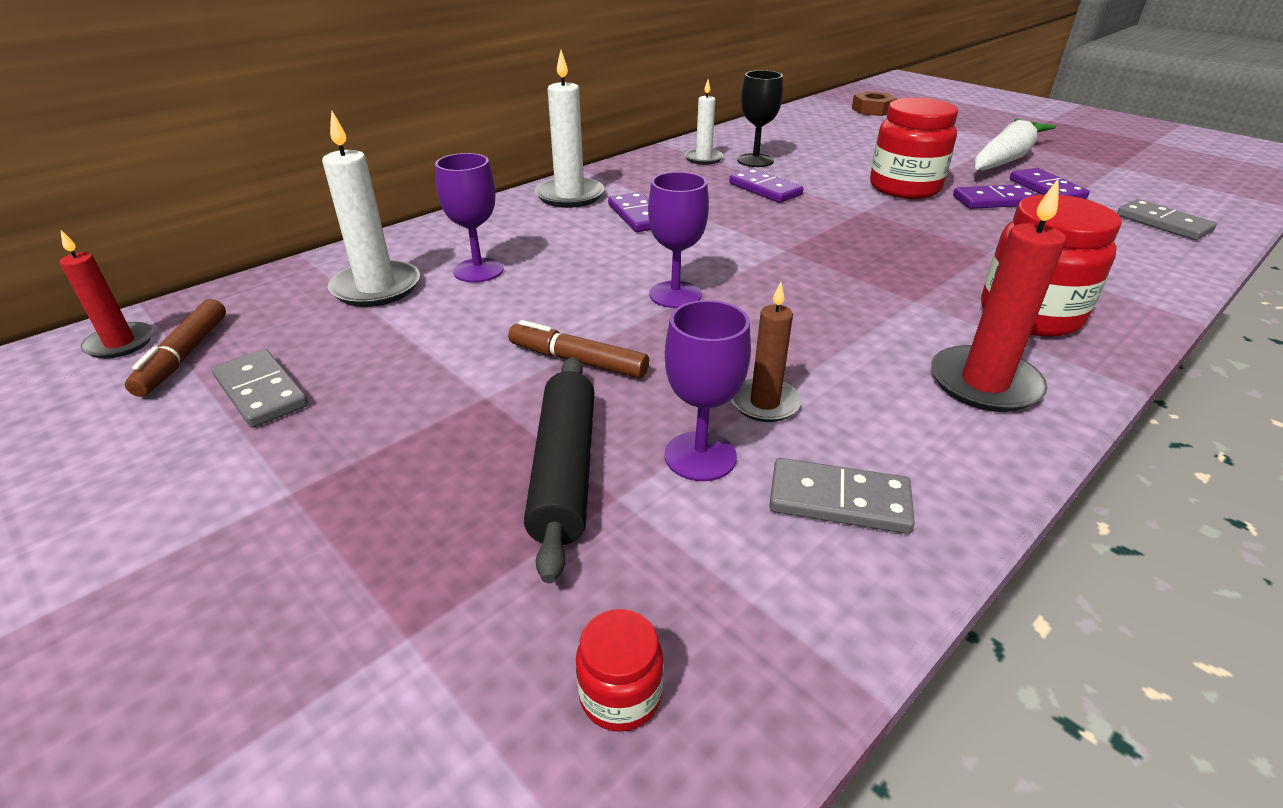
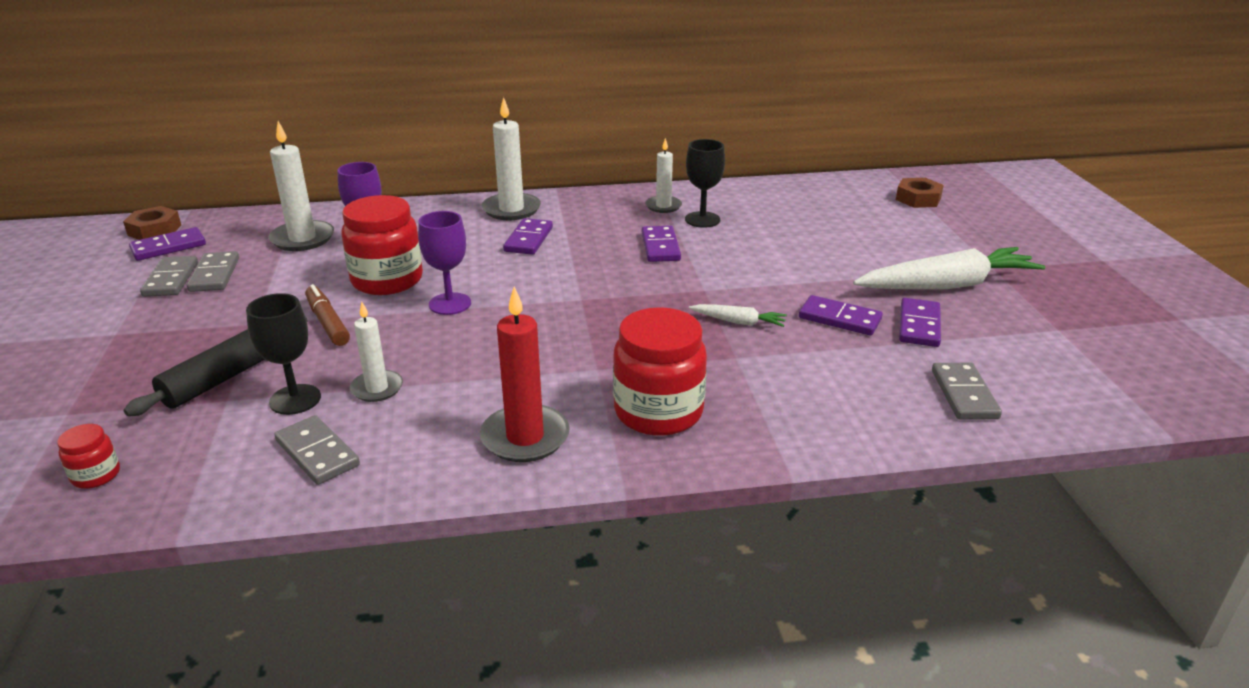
camera: 35 degrees right, 5 degrees down
red candle [60,230,153,359] -> brown nut [123,206,181,240]
brown marker [125,299,226,397] -> purple domino [129,227,206,261]
purple goblet [665,300,751,481] -> black goblet [246,293,321,415]
brown candle [731,282,802,422] -> white candle [350,302,403,402]
red jar [870,98,958,199] -> red jar moved to [341,195,423,295]
none -> grey domino [187,251,239,292]
none -> white carrot [689,304,787,327]

